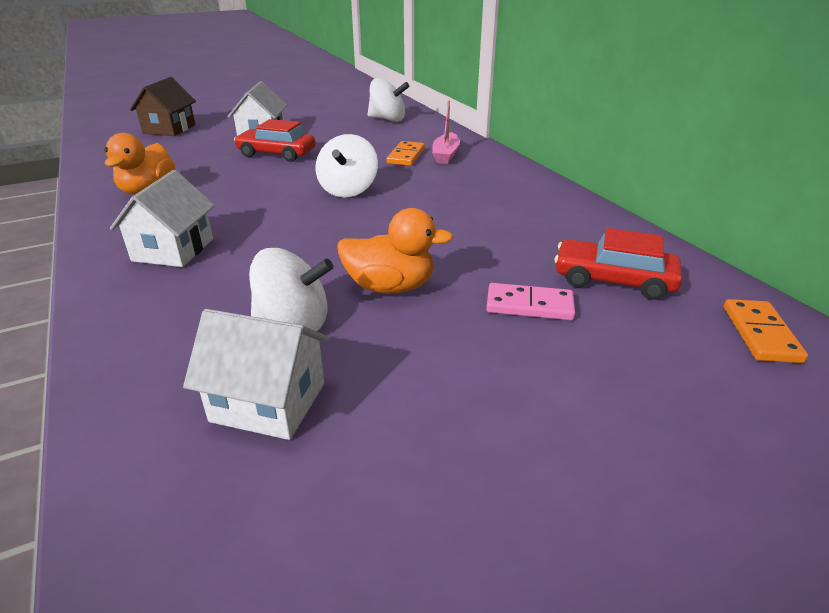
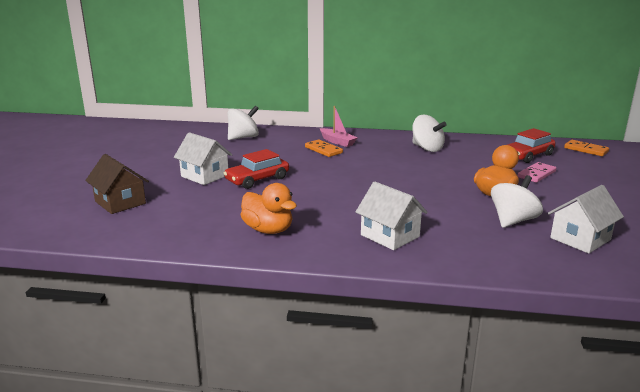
camera: 55 degrees left, 10 degrees down
white spinning top [315,134,378,197] -> white spinning top moved to [412,115,446,152]

